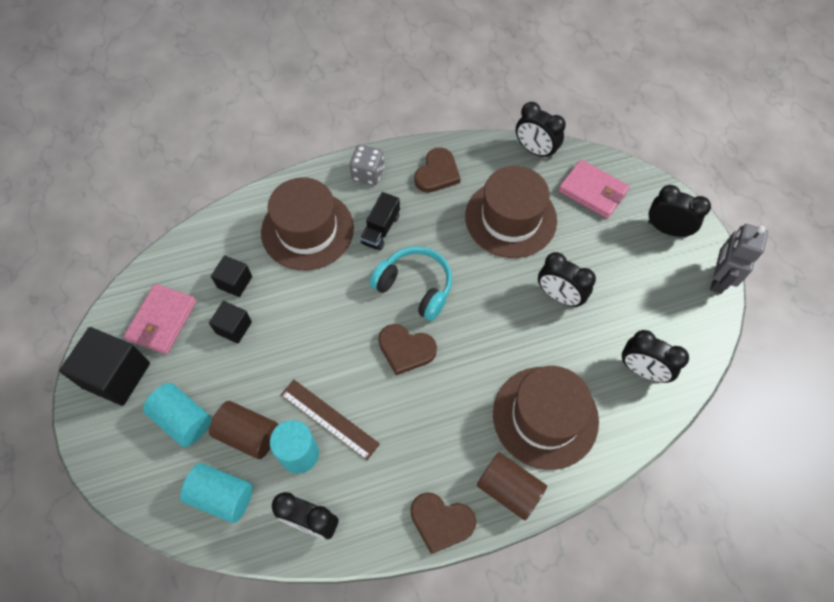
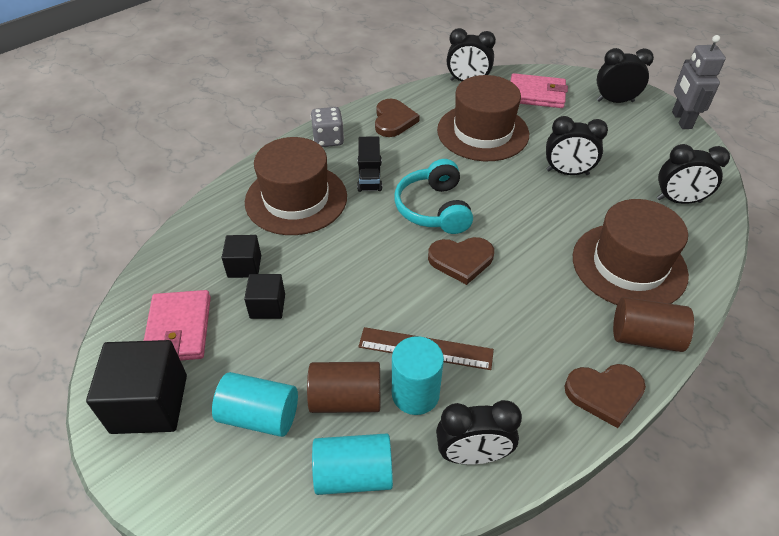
camera: 25 degrees left, 15 degrees down
turquoise headphones [370,246,452,321] -> turquoise headphones turned 105 degrees counterclockwise [394,159,473,234]

